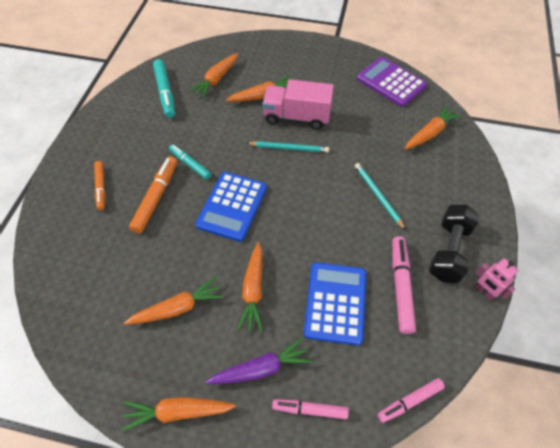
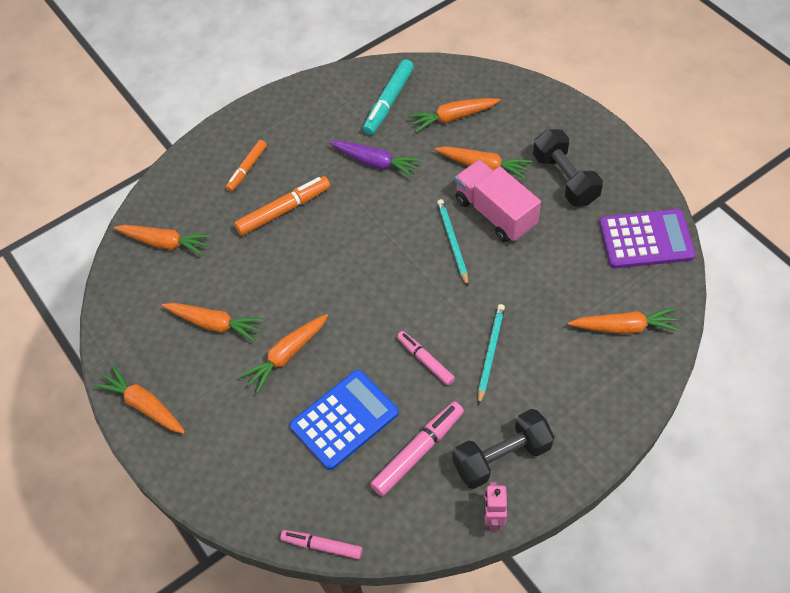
camera: 45 degrees right, 0 degrees up
turquoise marker [169,144,211,179] -> none
blue calculator [196,172,267,242] -> none
purple carrot [206,338,312,384] -> purple carrot moved to [329,141,422,178]
turquoise pencil [247,141,329,152] -> turquoise pencil turned 150 degrees counterclockwise [437,199,468,286]
pink marker [272,399,349,419] -> pink marker moved to [397,331,455,386]
purple calculator [357,57,427,107] -> purple calculator turned 90 degrees clockwise [599,209,696,268]
none -> orange carrot [114,225,211,256]
none -> black dumbbell [533,129,603,206]

